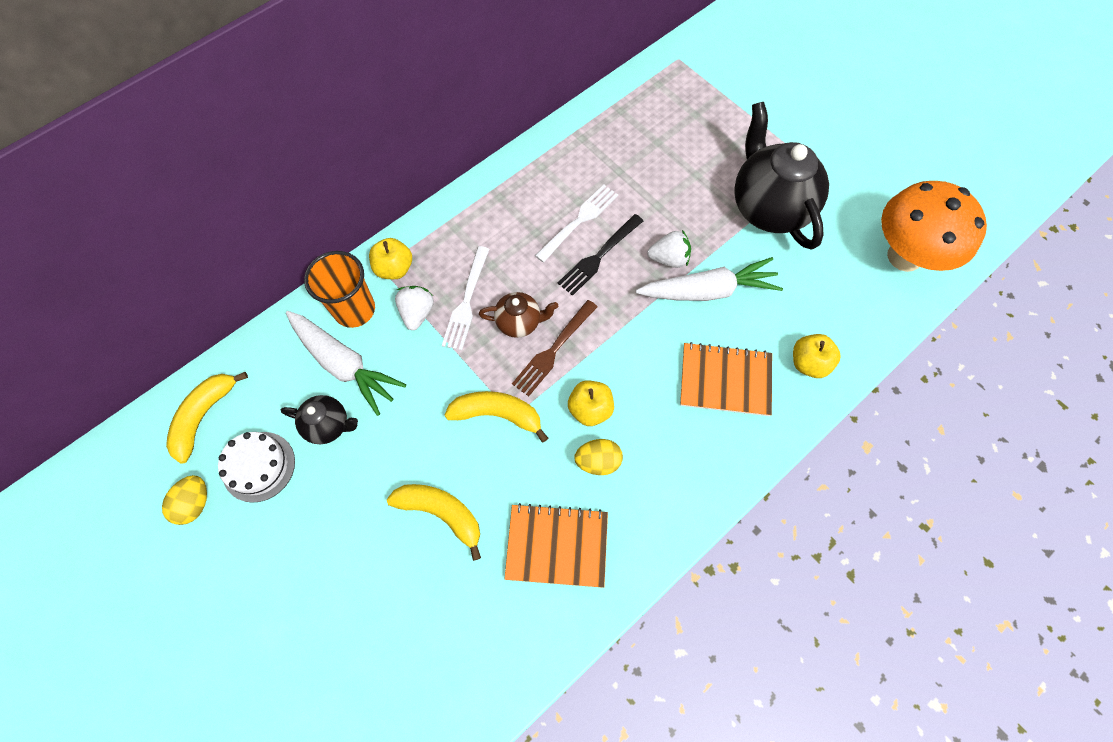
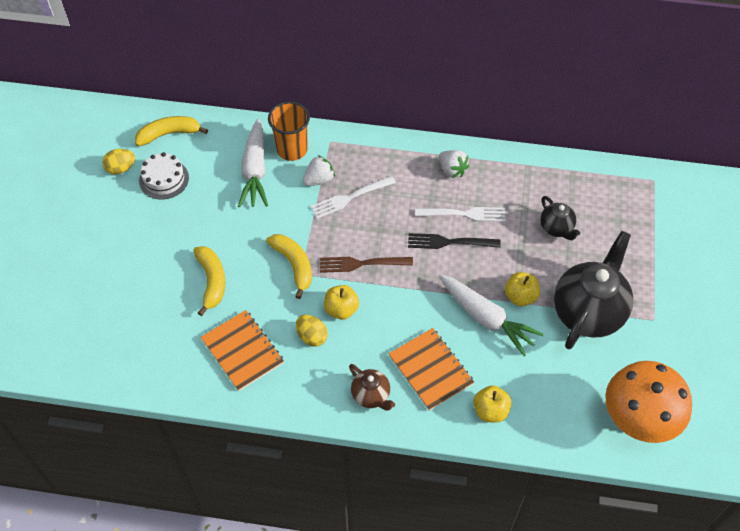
camera: 50 degrees right, 10 degrees down
black teapot [281,395,358,444] -> black teapot moved to [540,196,580,240]
yellow apple [369,238,412,279] -> yellow apple moved to [505,272,540,306]
brown teapot [479,292,558,338] -> brown teapot moved to [349,364,395,411]
white strawberry [647,230,691,268] -> white strawberry moved to [439,150,470,178]

